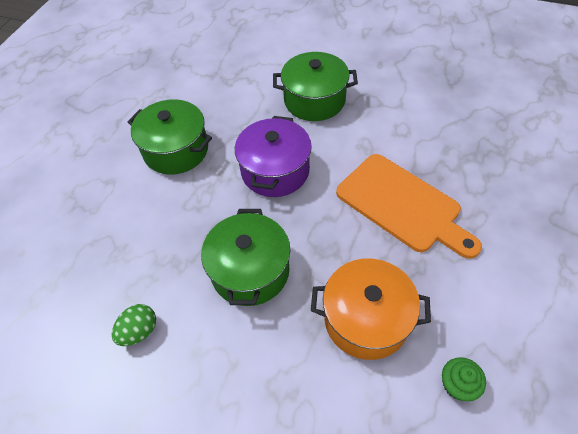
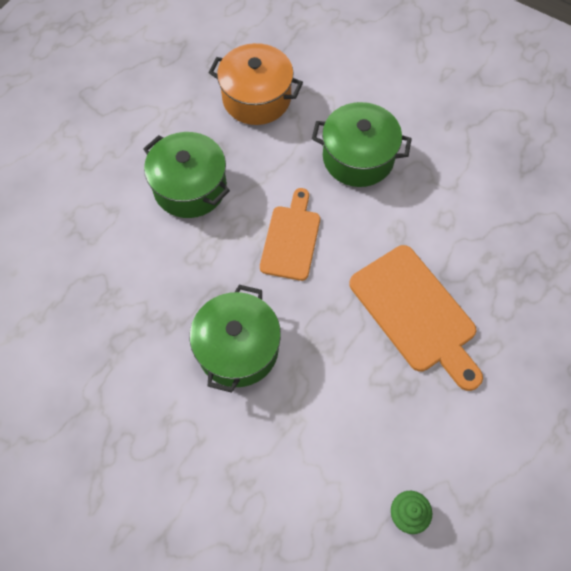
camera: 10 degrees right, 10 degrees up
green egg [112,304,156,346] -> none
purple pot [235,116,312,197] -> orange cutting board [260,188,320,281]
orange pot [311,259,431,360] -> orange pot moved to [208,43,303,125]

